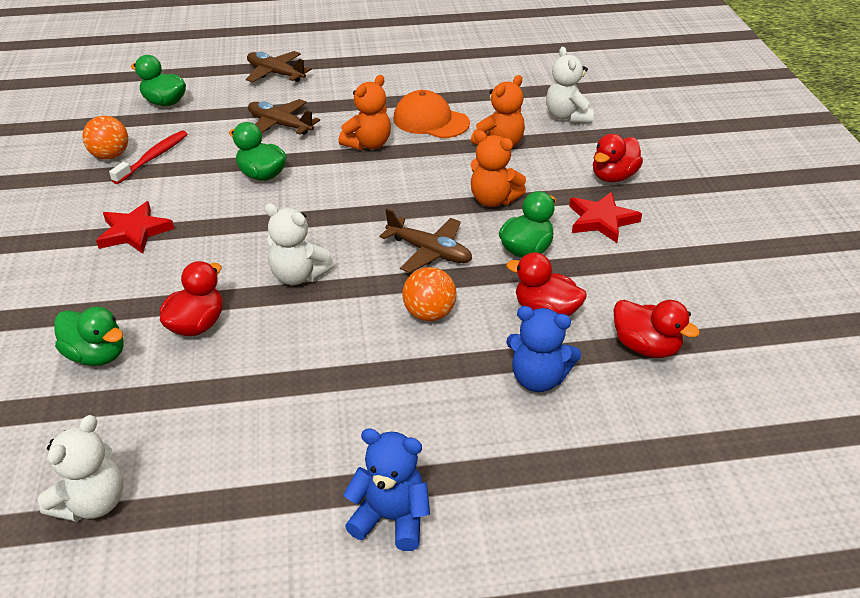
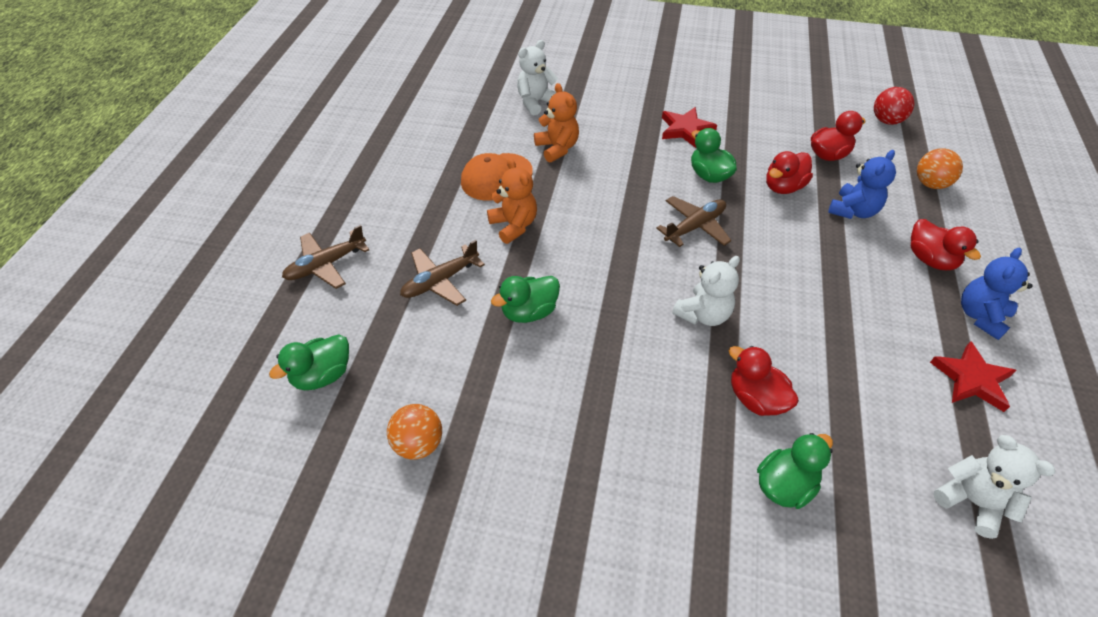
camera: 70 degrees left, 10 degrees up
red star [96,201,174,254] -> red star moved to [930,341,1017,412]
red toothbrush [109,130,188,184] -> none
orange ball [402,267,457,321] -> orange ball moved to [917,148,963,189]
orange teddy bear [471,130,526,207] -> none
white teddy bear [546,47,593,123] -> white teddy bear turned 135 degrees clockwise [517,40,558,115]
red duck [593,134,643,182] -> red duck moved to [911,219,981,270]
none -> red ball [874,87,914,125]

